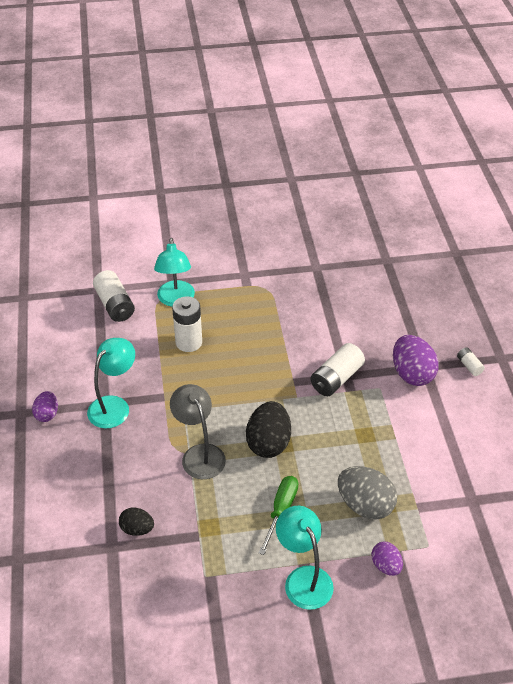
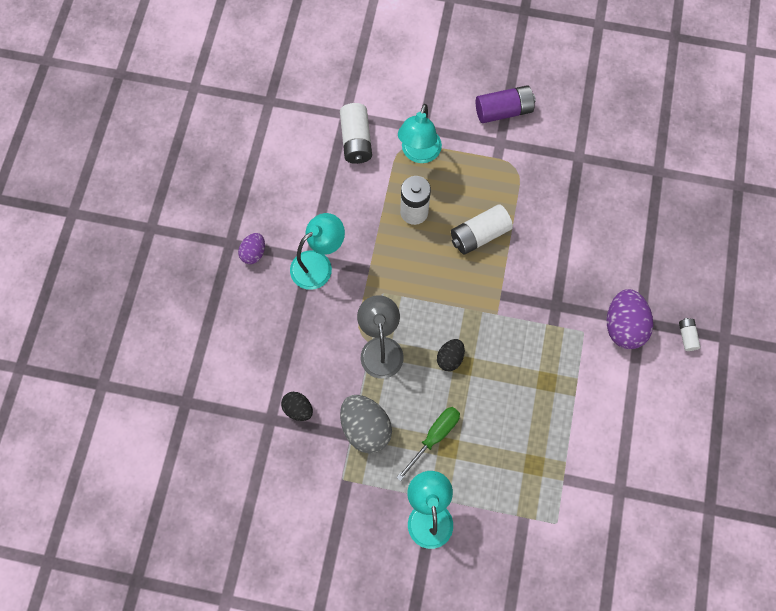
camera: 20 degrees right, 25 degrees up
black egg [246,401,291,458] -> black egg [437,339,465,371], size x0.57
white battery [310,343,365,396] -> white battery moved to [451,204,513,255]
grey egg [338,466,397,520] -> grey egg moved to [340,395,392,454]
purple egg [371,542,403,576] -> none
none -> purple battery [476,85,536,123]

